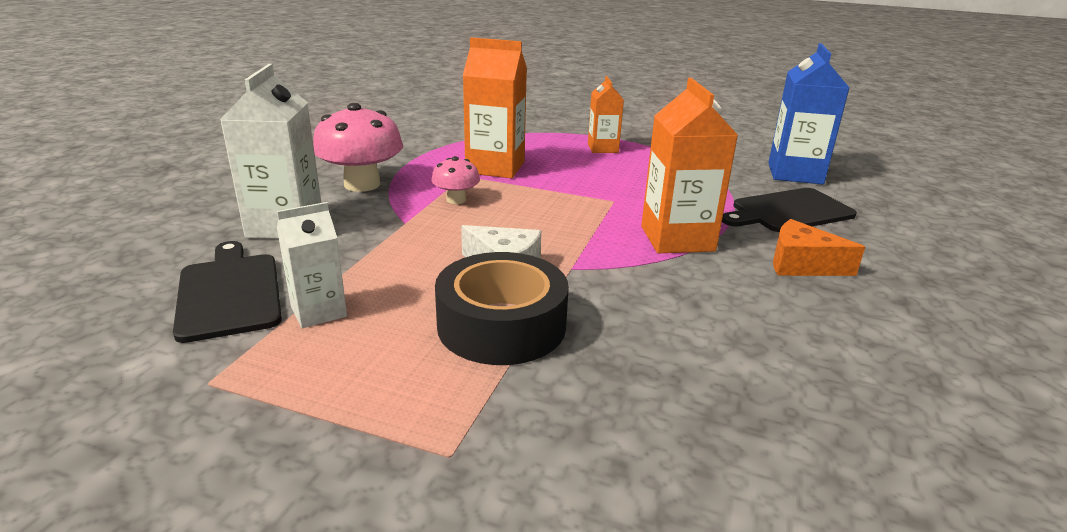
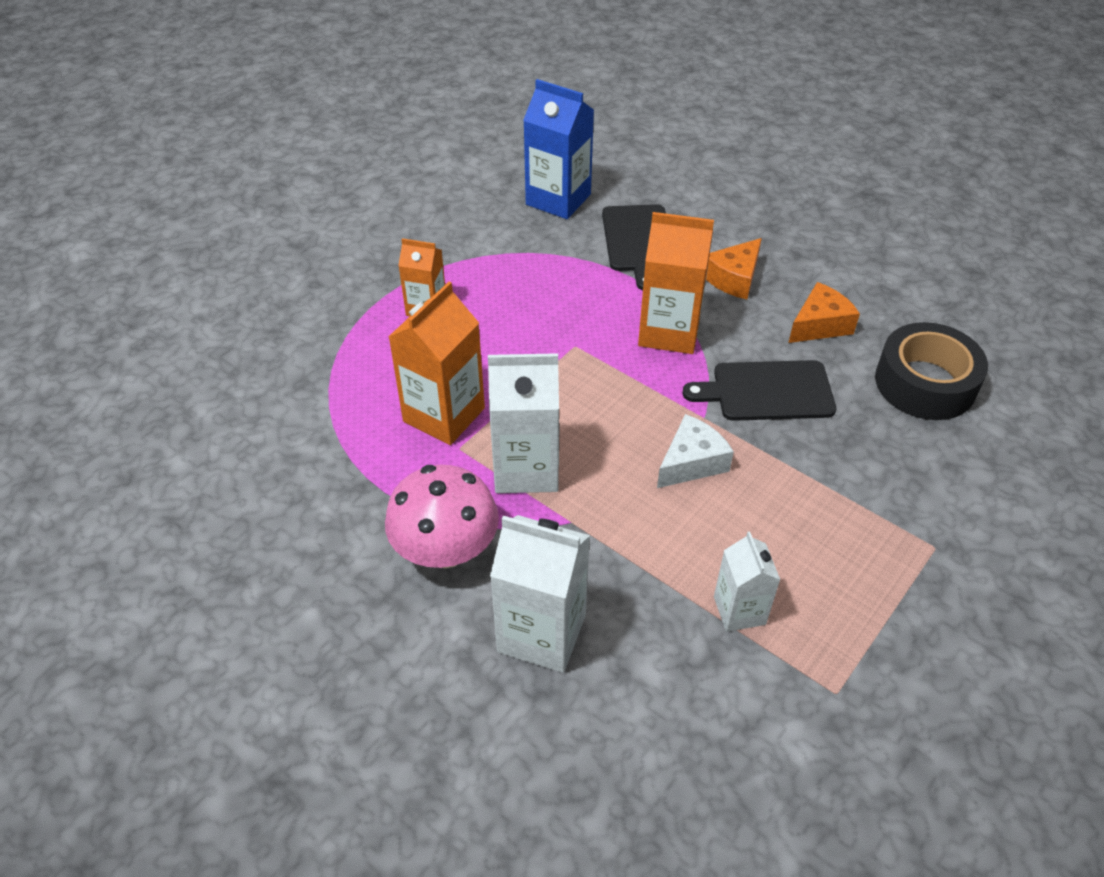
camera: 70 degrees left, 20 degrees up
black cutting board [173,241,282,343] -> black cutting board moved to [682,360,836,421]
pink mushroom [431,156,480,204] -> white carton [488,353,559,493]
black tape [435,252,569,365] -> black tape moved to [875,322,988,420]
none -> orange cheese [788,282,860,343]

